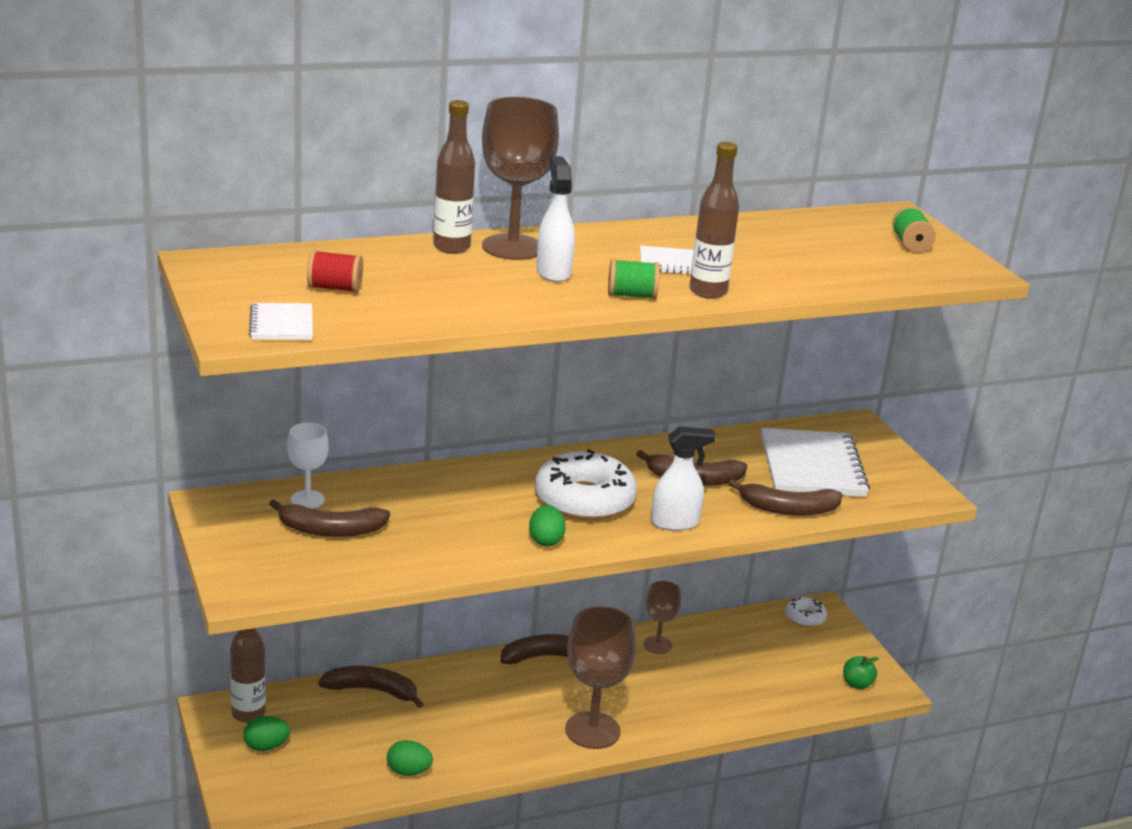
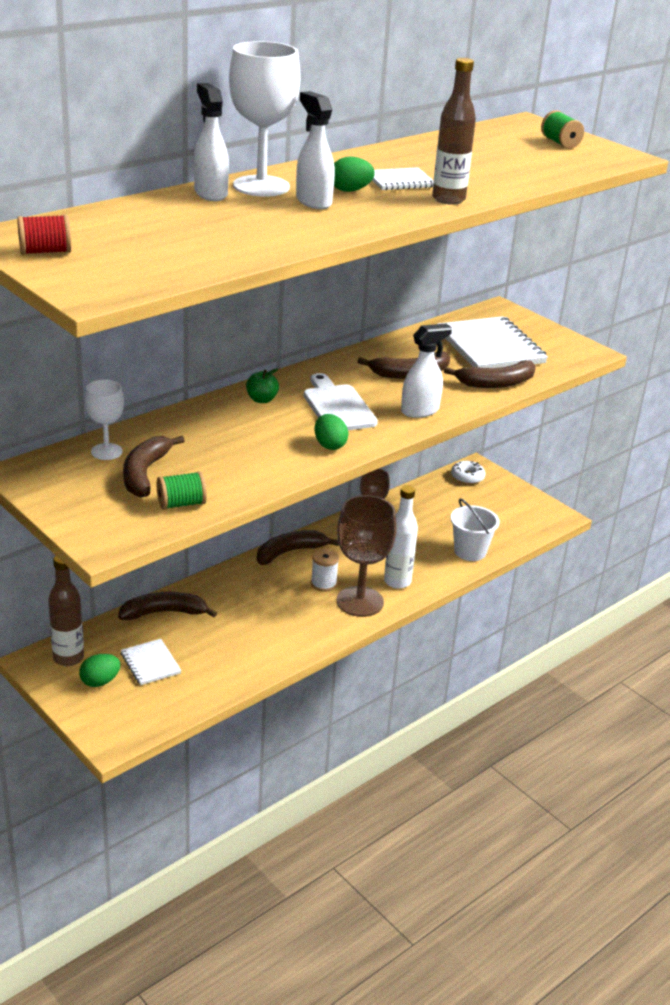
camera: 20 degrees left, 5 degrees up
white notebook [249,303,313,340] -> white notebook moved to [120,639,182,685]
brown banana [269,499,390,537] -> brown banana turned 120 degrees clockwise [123,436,185,497]
red spool [307,250,363,293] -> red spool moved to [17,214,71,255]
green egg [387,740,433,776] -> green egg moved to [334,157,375,192]
brown bottle [433,100,475,254] -> white spray bottle [194,83,229,201]
brown goblet [482,97,559,260] -> white goblet [229,41,301,197]
white donut [535,449,637,520] -> white cutting board [304,373,378,430]
green spool [608,259,660,299] -> green spool moved to [157,471,207,510]
green apple [843,656,879,689] -> green apple moved to [246,368,279,403]
none -> white spool [311,549,339,592]
none -> white bottle [384,485,418,589]
none -> white bucket [450,498,500,561]

